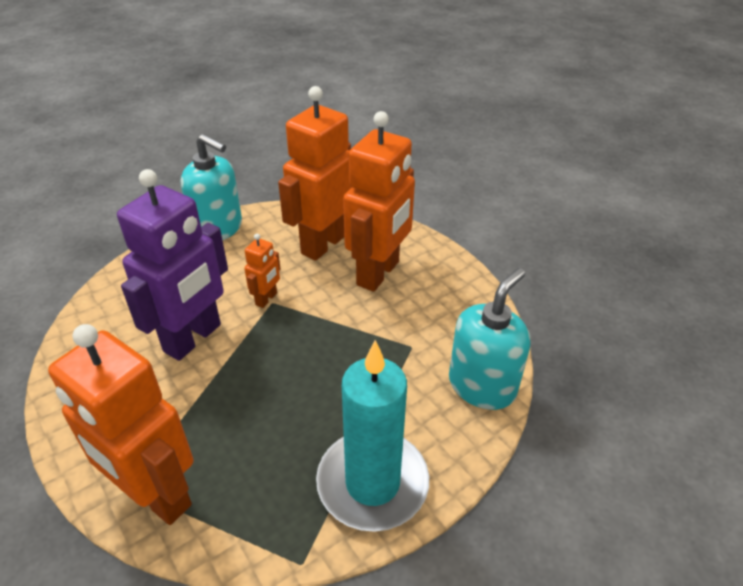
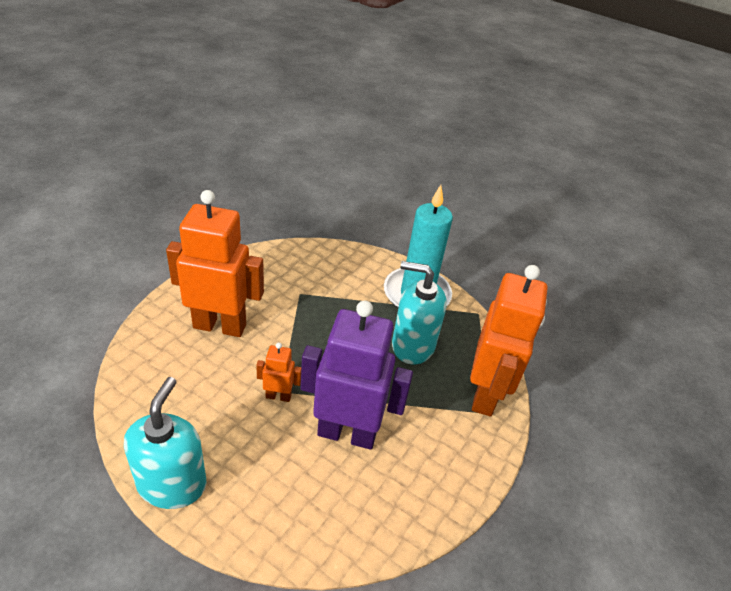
camera: 115 degrees left, 0 degrees up
orange robot [278,86,352,261] -> none
turquoise soap dispenser [449,268,531,410] -> turquoise soap dispenser moved to [392,261,447,365]

